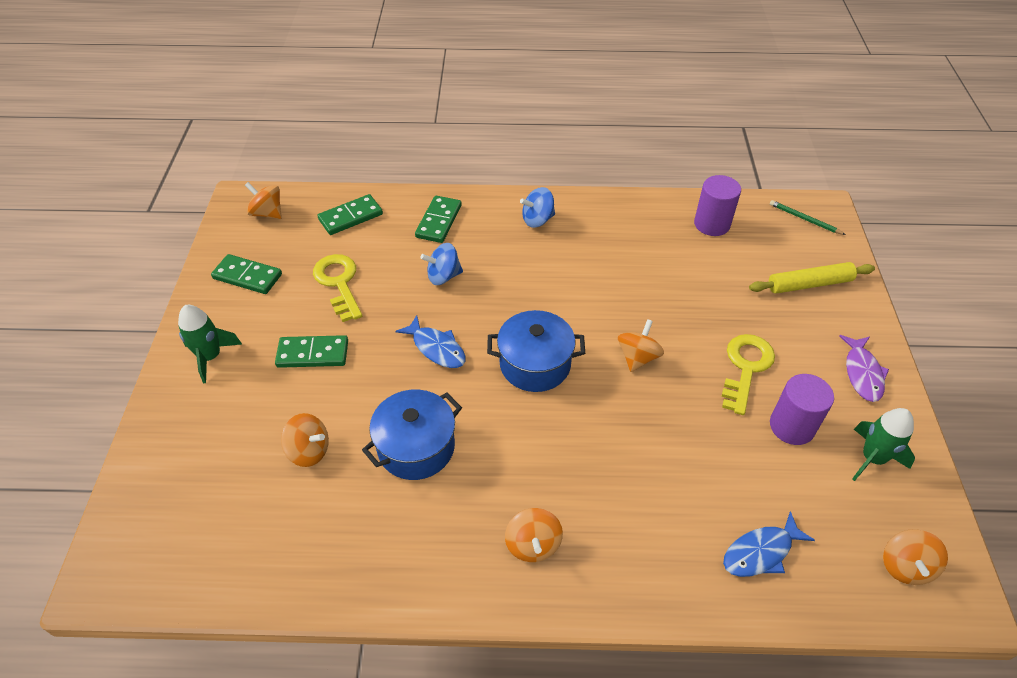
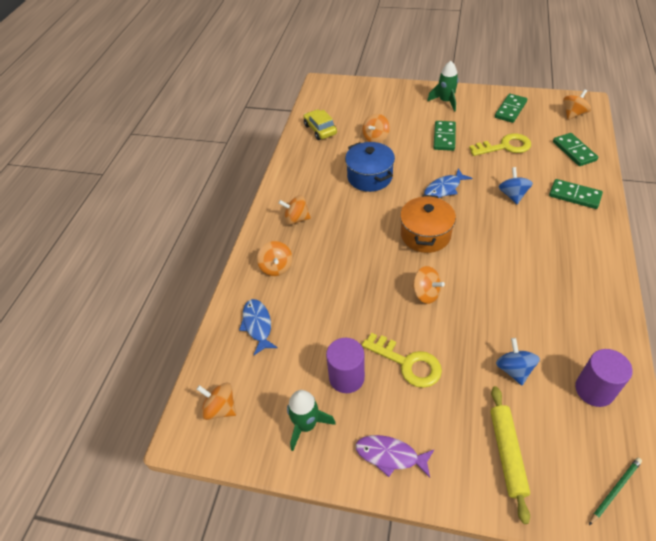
camera: 105 degrees right, 0 degrees up
blue pot [487,310,585,392] -> orange pot [400,195,456,253]
blue spinning top [520,187,555,228] -> blue spinning top moved to [496,338,540,385]
none -> orange spinning top [257,241,293,276]
none -> yellow car [303,109,337,140]

